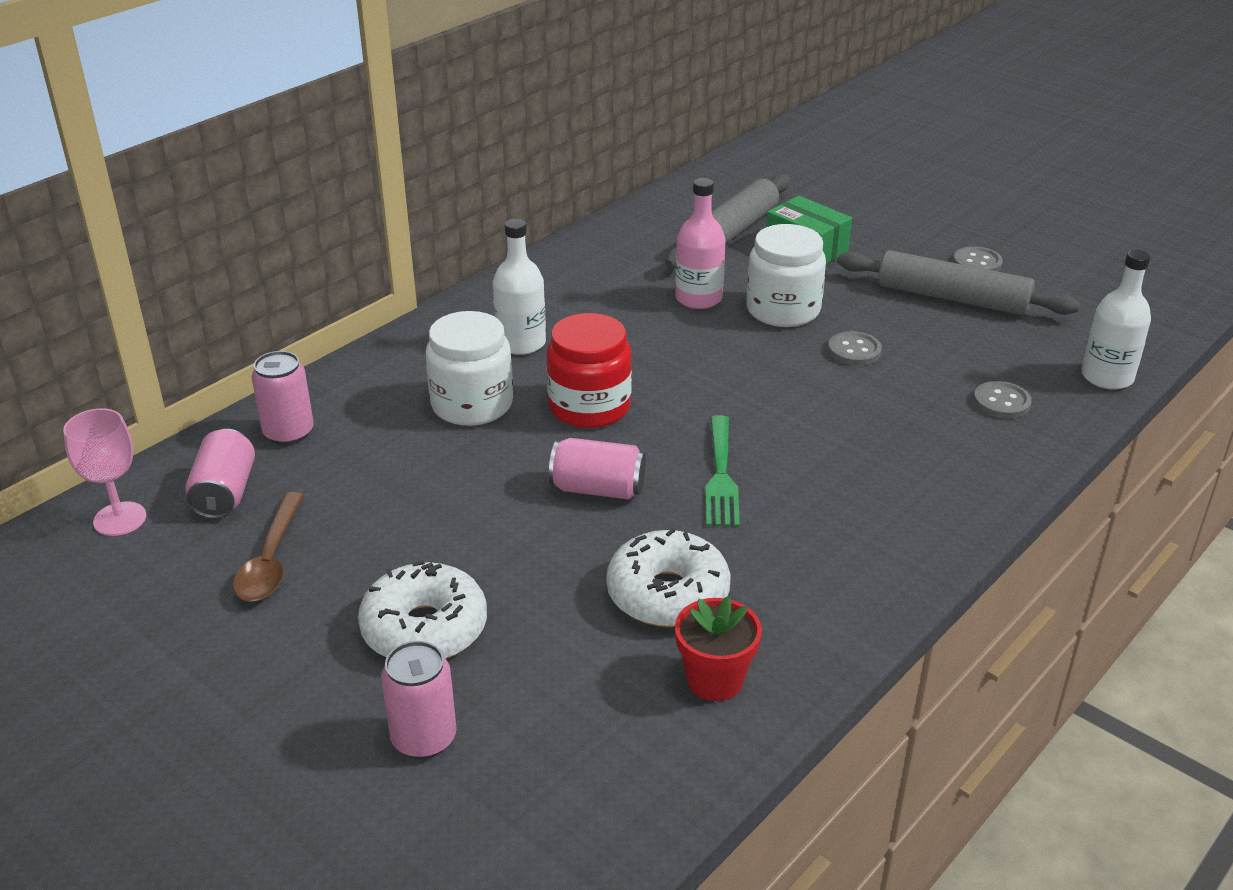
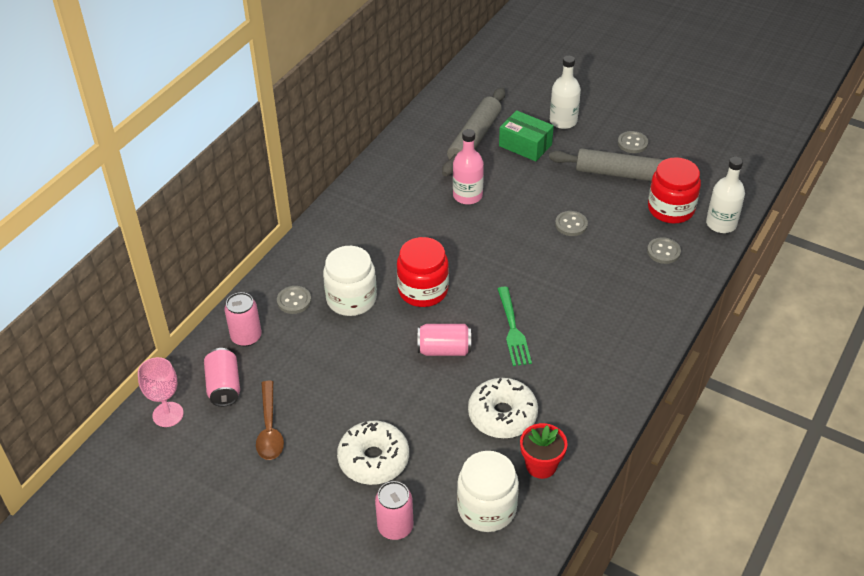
camera: 10 degrees left, 10 degrees up
white bottle [493,219,546,355] -> white bottle moved to [550,56,581,129]
white jar [746,224,826,327] -> white jar moved to [457,451,519,532]
none -> grey button [277,286,311,314]
none -> red jar [648,157,701,223]

